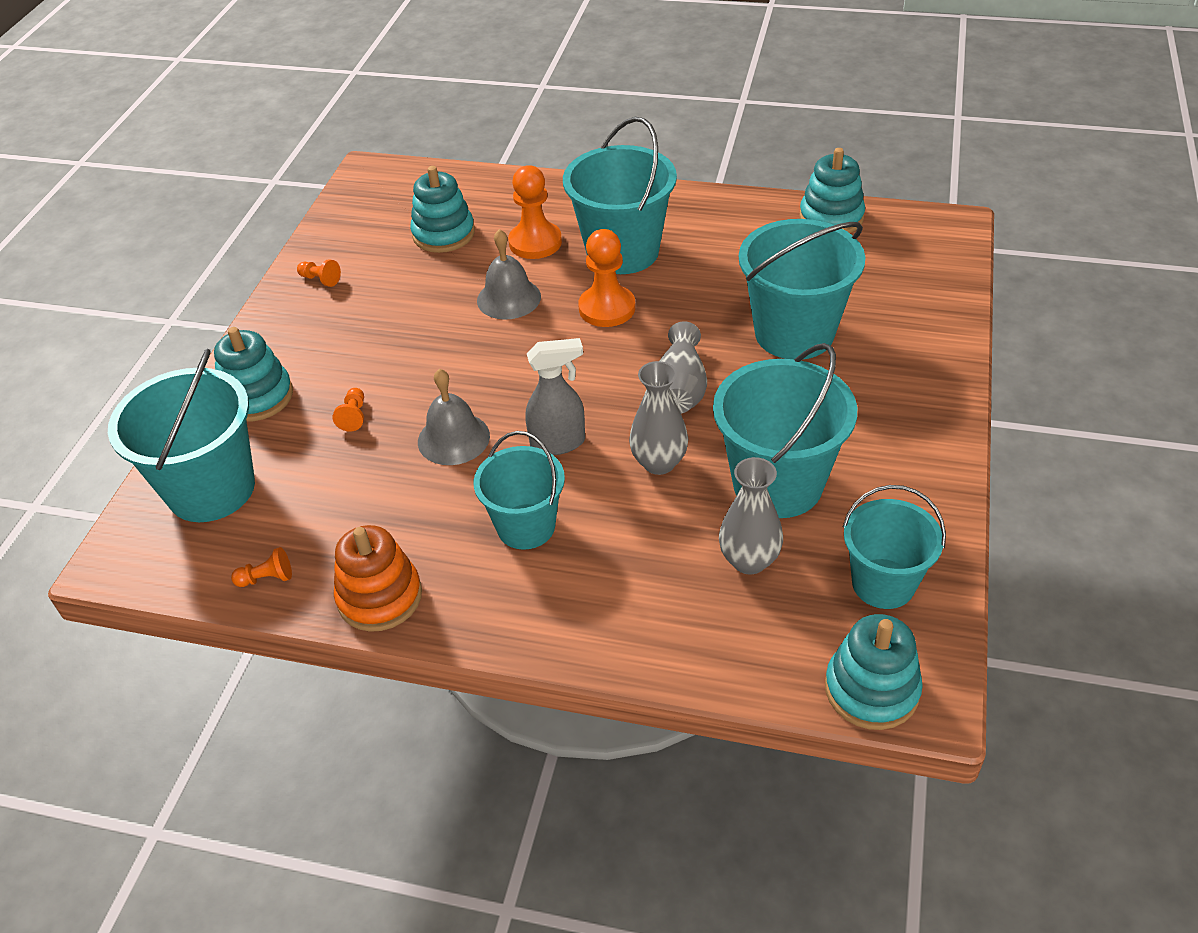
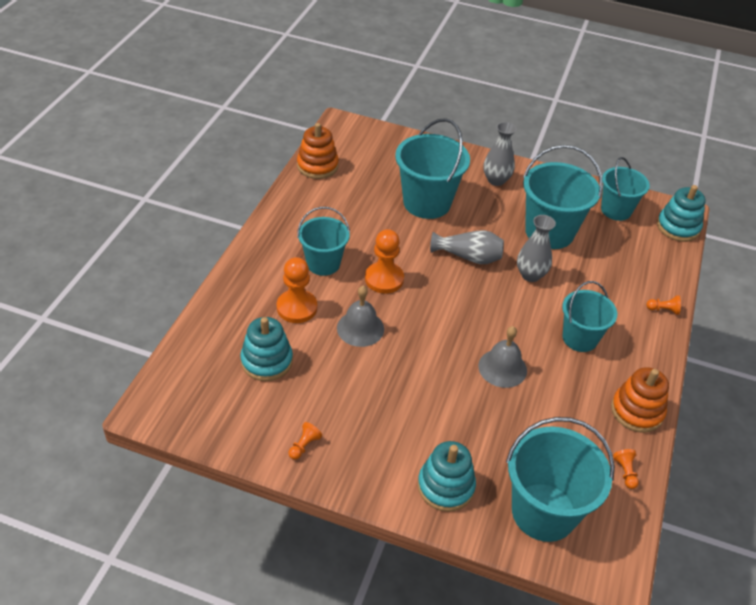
camera: 90 degrees left, 0 degrees up
orange pawn [332,388,364,432] -> orange pawn moved to [646,295,681,315]
grey spray bottle [526,338,585,455] -> none
turquoise bucket [563,117,677,274] -> turquoise bucket [297,207,350,276], size x0.64
grey vase [719,457,783,575] -> grey vase moved to [483,122,517,186]
turquoise stacking toy [799,148,865,233] -> orange stacking toy [297,123,339,179]

